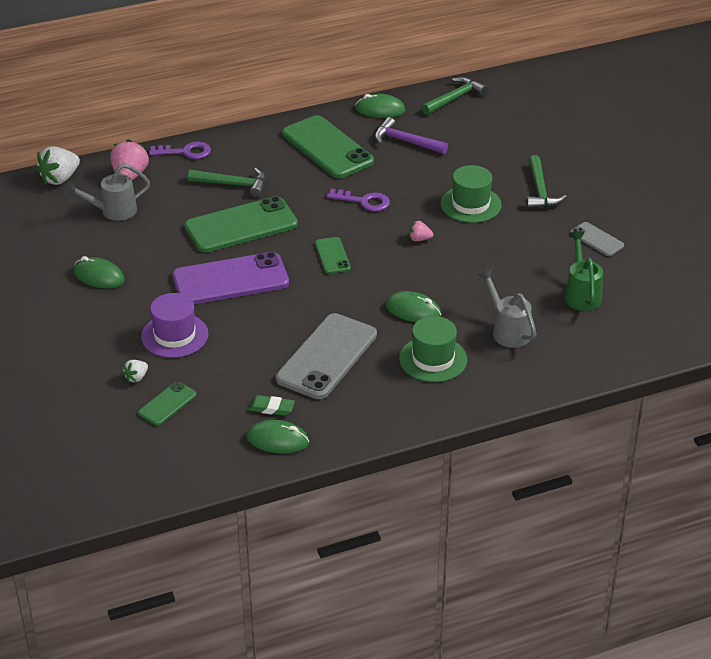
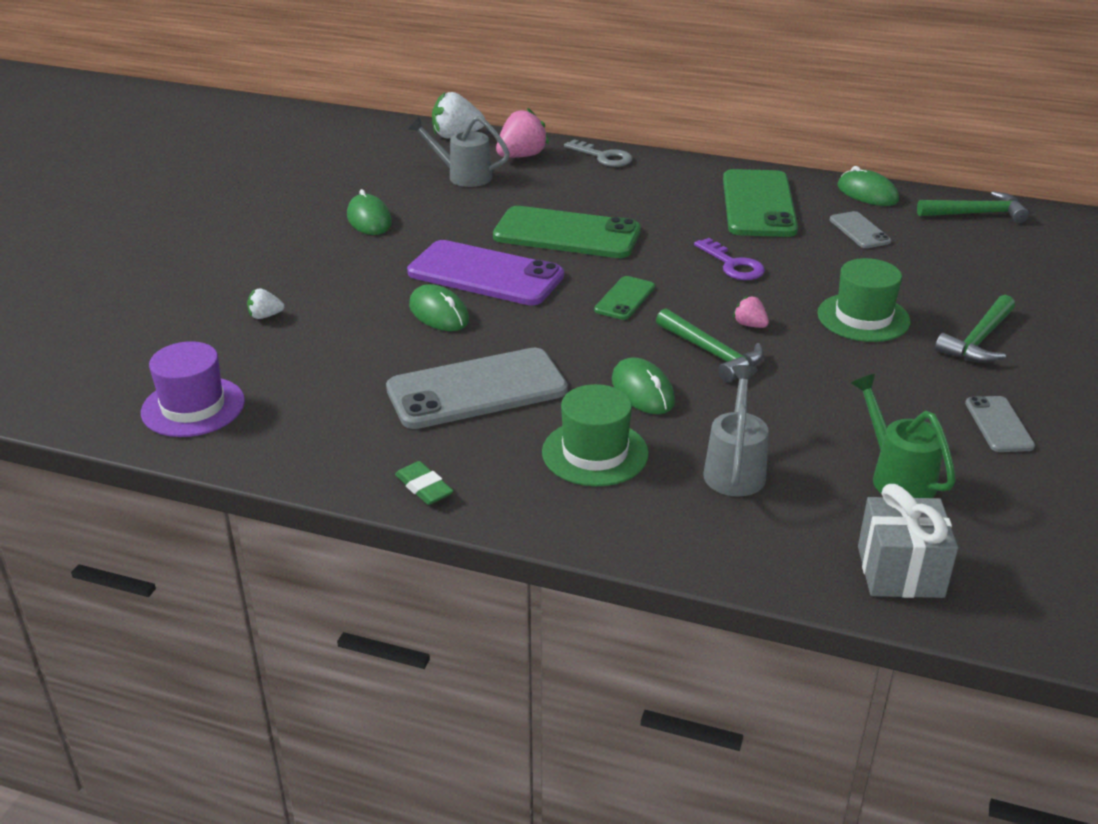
camera: 40 degrees right, 5 degrees down
green phone [138,382,197,426] -> none
purple hat [141,293,209,358] -> purple hat moved to [141,341,245,437]
purple key [149,141,211,159] -> grey key [564,139,632,167]
green hammer [188,168,266,198] -> green hammer moved to [656,308,764,383]
green mouse [246,420,309,454] -> green mouse moved to [409,284,469,331]
green eraser [248,395,295,416] -> green eraser moved to [395,461,453,505]
purple hammer [374,117,448,154] -> grey phone [830,211,891,248]
green watering can [564,231,603,311] -> green watering can turned 60 degrees counterclockwise [851,374,956,498]
none -> grey gift [858,484,958,598]

